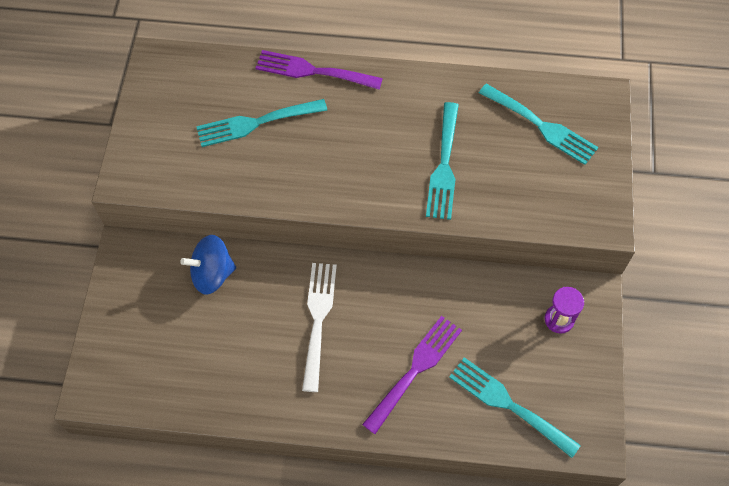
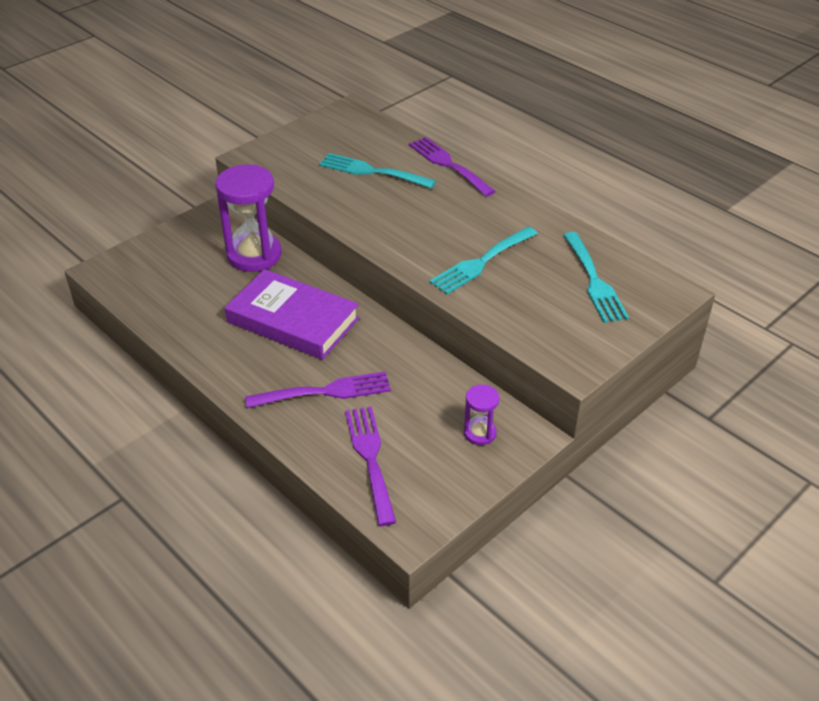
camera: 40 degrees right, 20 degrees down
blue spinning top [181,235,236,295] -> purple hourglass [215,164,282,272]
white fork [302,263,337,392] -> purple book [225,269,359,360]
turquoise fork [449,357,581,458] -> purple fork [345,406,396,526]

